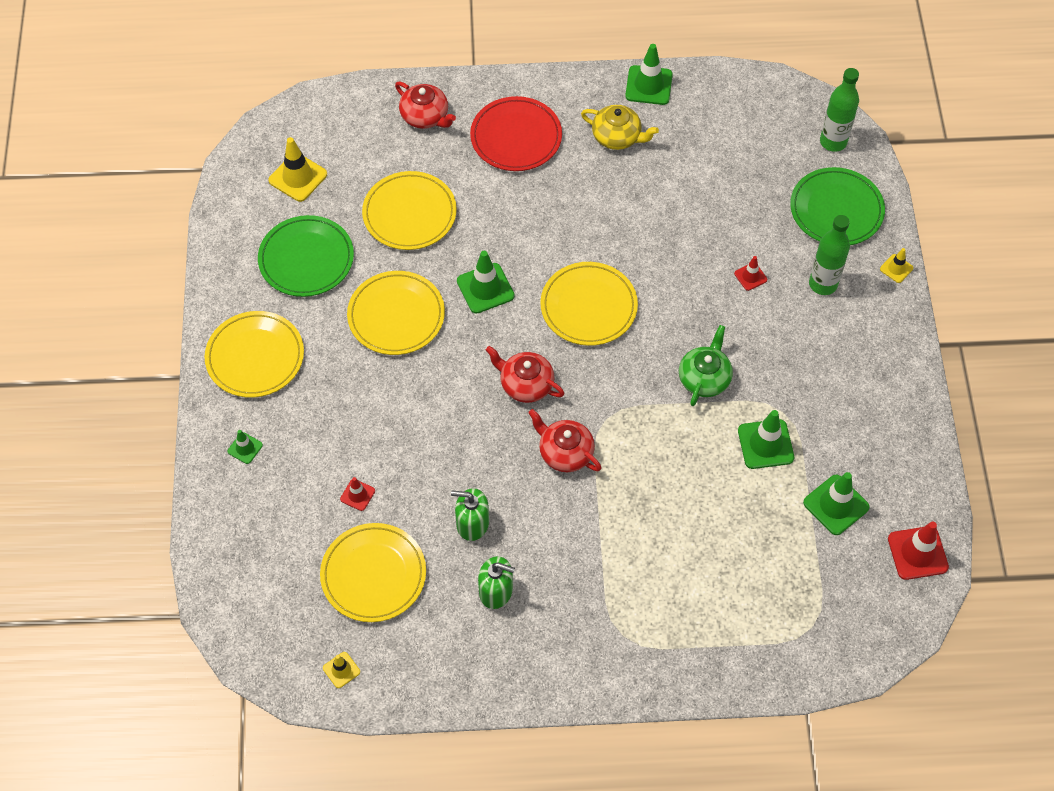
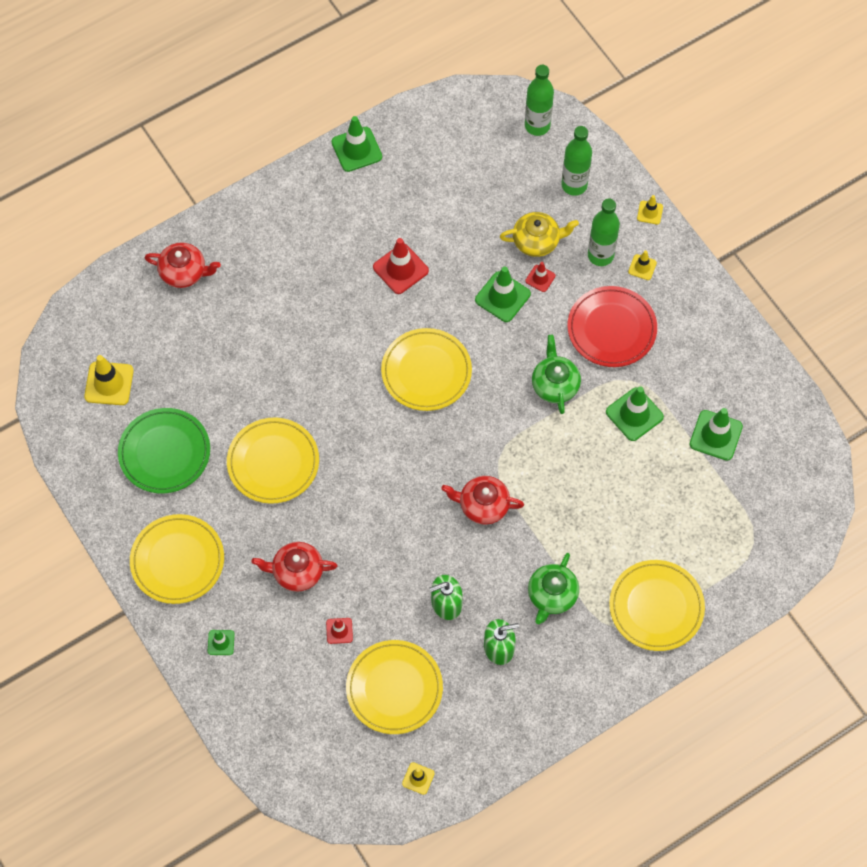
camera: 30 degrees left, 5 degrees up
yellow plate [362,171,457,250] -> yellow plate moved to [609,560,705,651]
green traffic cone [457,251,515,314] -> green traffic cone moved to [475,267,531,322]
red plate [470,96,562,171] -> red plate moved to [567,286,657,367]
red teapot [486,346,564,403] -> red teapot moved to [251,542,338,592]
yellow teapot [581,105,659,150] -> yellow teapot moved to [500,212,579,257]
green plate [790,167,885,245] -> green bottle [562,126,592,196]
red traffic cone [888,522,949,580] -> red traffic cone moved to [373,238,429,294]
none -> green teapot [528,553,579,624]
none -> yellow traffic cone [628,250,657,280]

